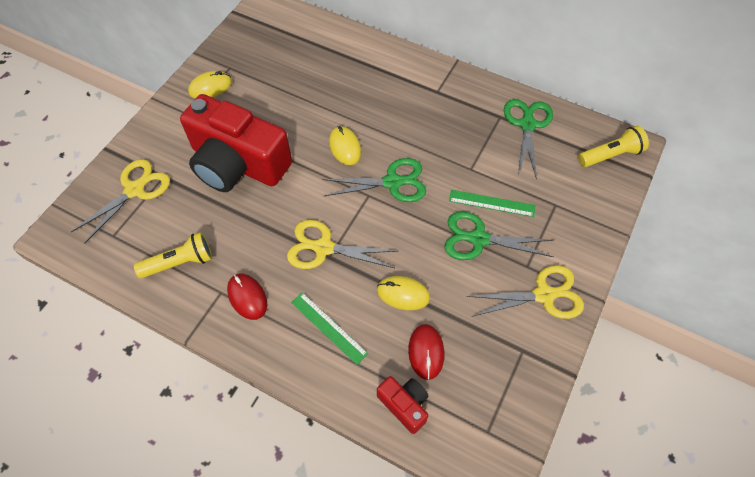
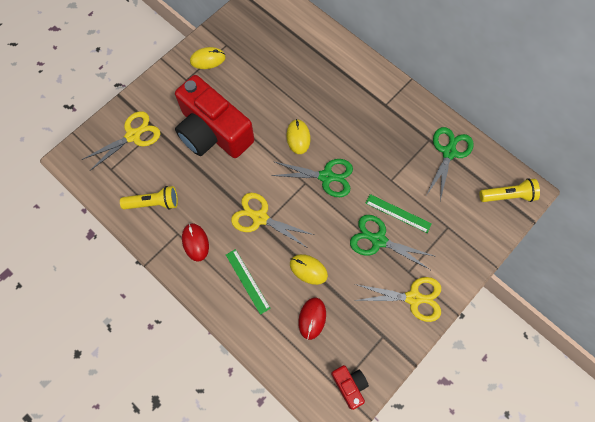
camera: 15 degrees right, 10 degrees up
red camera [377,376,429,434] -> red camera moved to [331,365,369,410]

